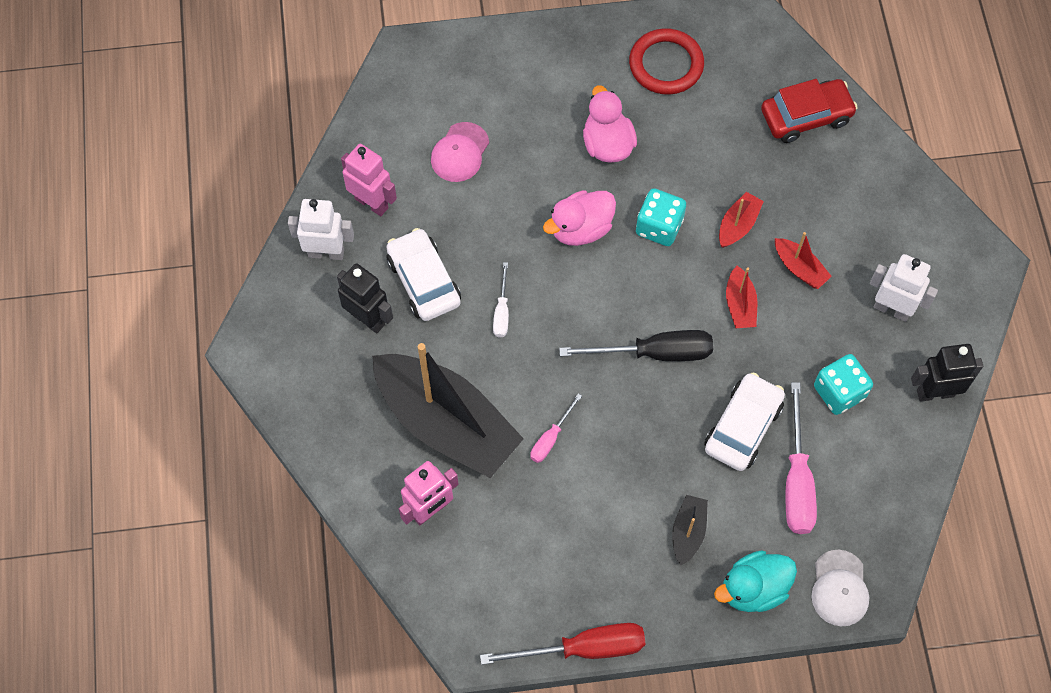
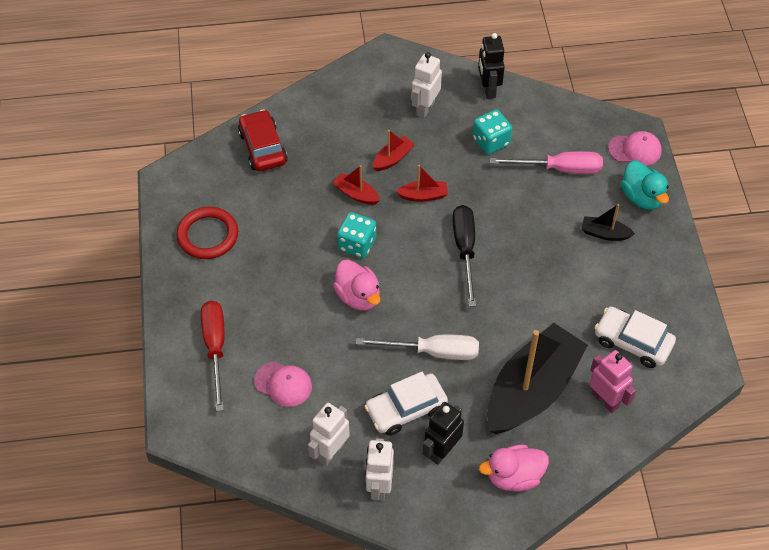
camera: 90 degrees left, 10 degrees down
pink robot [341,144,397,216] -> white robot [308,403,350,466]
red screwdriver [480,623,645,665] -> red screwdriver moved to [201,301,225,411]
white screwdriver [493,262,509,338] -> white screwdriver [356,335,479,360], size x1.86
pink screwdriver [530,393,582,463] -> none
pink duck [583,85,637,163] -> pink duck moved to [479,445,549,492]
white car [704,372,785,471] -> white car moved to [595,307,676,368]
white cap [812,550,869,626] -> pink cap [608,131,662,166]

